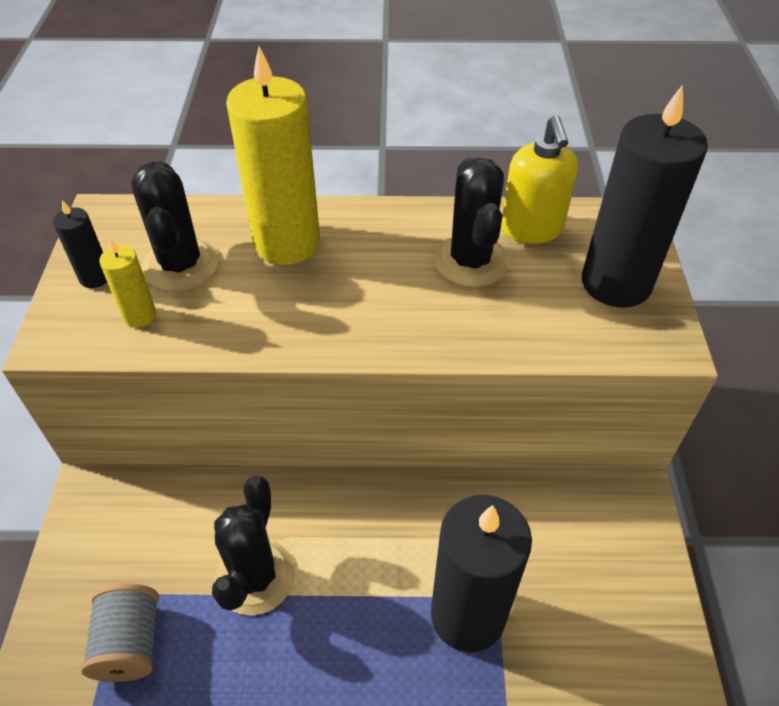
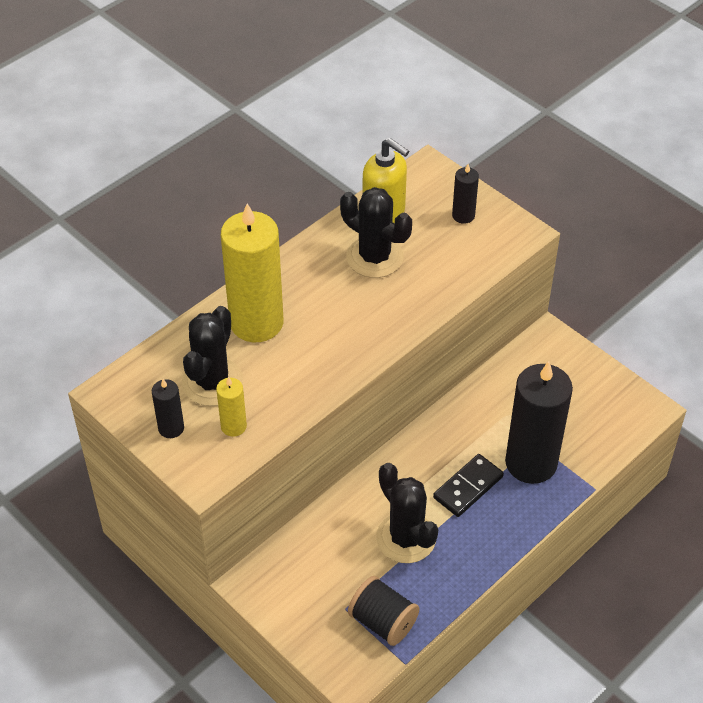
camera: 45 degrees left, 0 degrees up
grey spool [81,583,159,682] -> black spool [348,576,419,646]
black cactus [131,162,219,291] -> black cactus turned 75 degrees clockwise [182,306,243,406]
black candle [582,84,708,308] -> black candle [452,164,479,224], size x0.45
none -> black domino [433,454,504,517]

